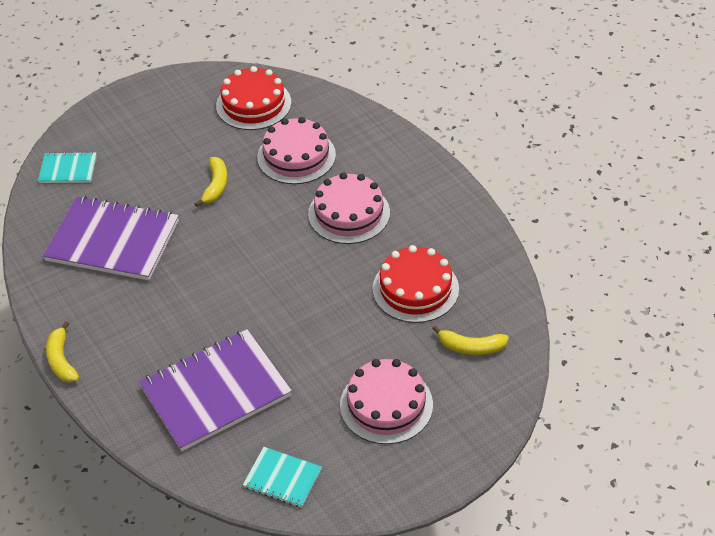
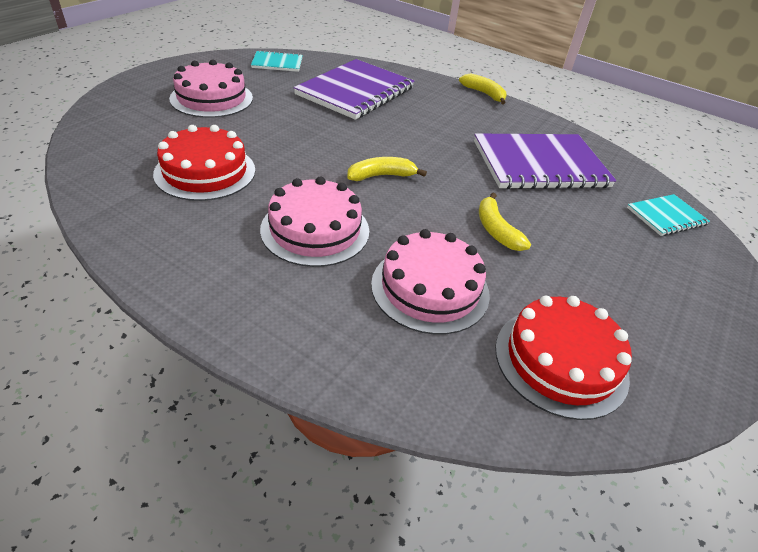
camera: 150 degrees right, 5 degrees down
yellow banana [432,325,509,355] -> yellow banana moved to [347,157,427,181]

